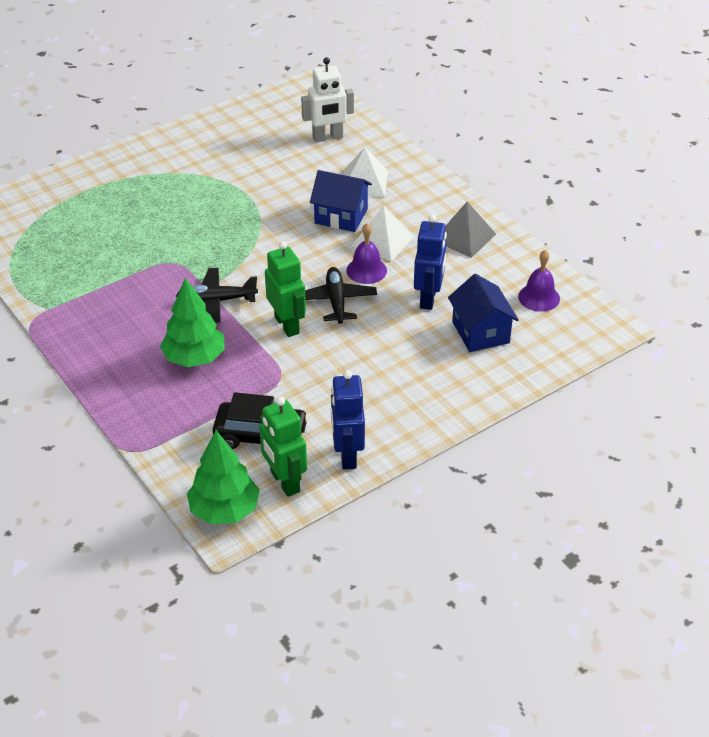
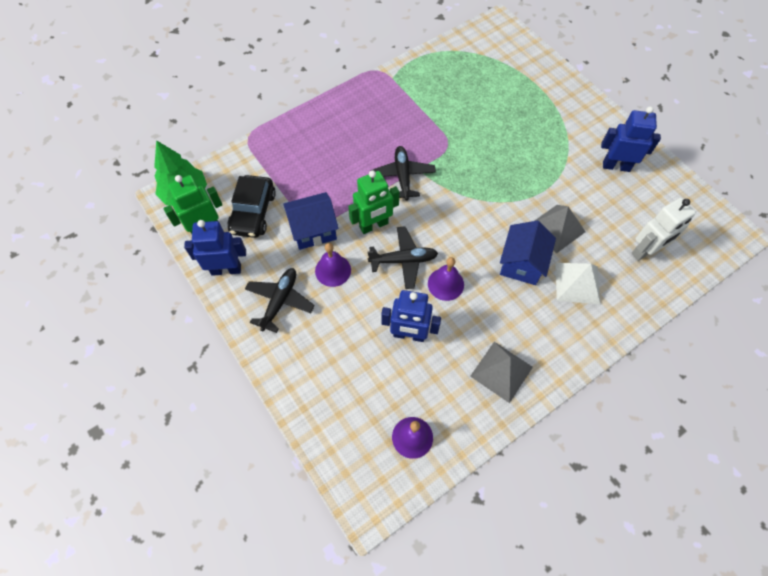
camera: 90 degrees right, 20 degrees up
green tree [160,278,225,367] -> none
white robot [301,57,354,142] -> white robot turned 105 degrees counterclockwise [631,198,696,261]
white pyramid [352,205,414,262] -> none
blue house [448,274,519,352] -> blue house moved to [283,192,339,250]
none -> black plane [245,268,315,333]
none -> purple bell [315,243,351,287]
none -> grey pyramid [535,205,586,253]
none -> blue robot [601,106,661,172]

